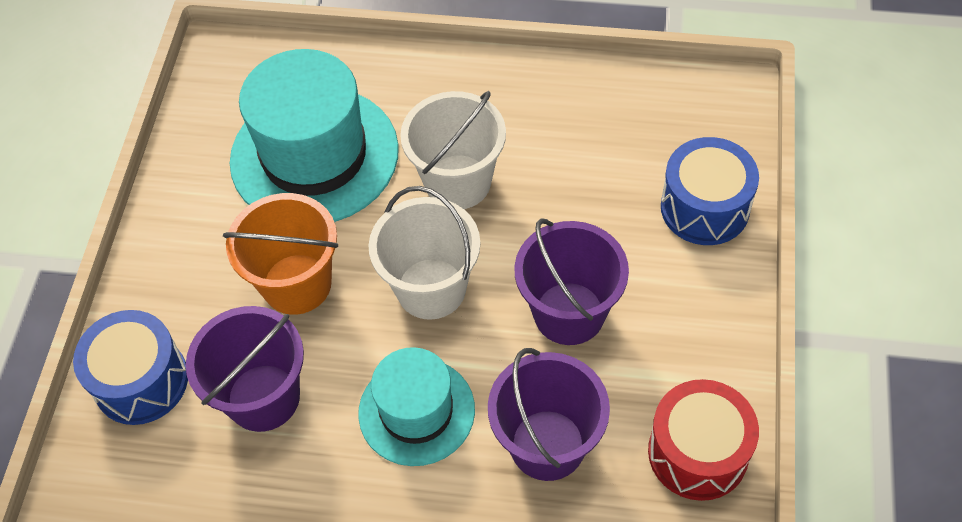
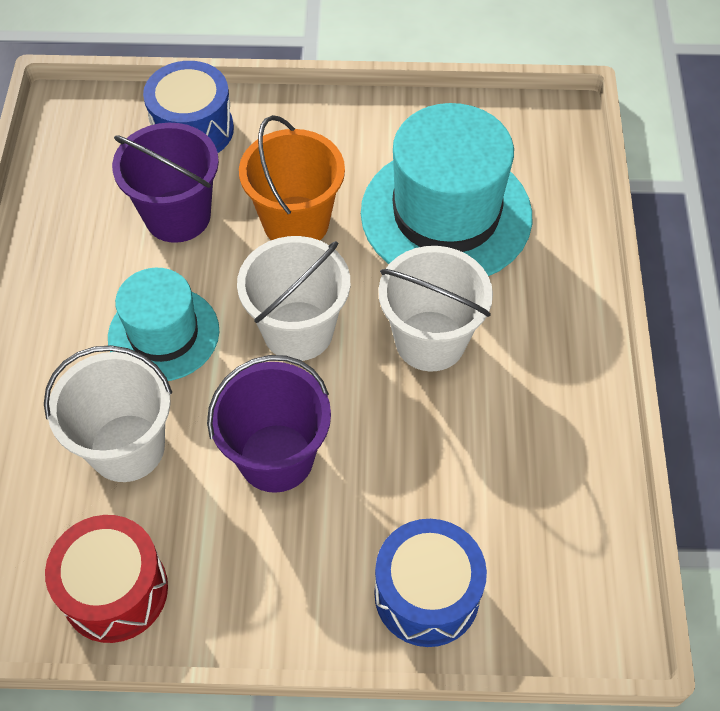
camera: 80 degrees right, 0 degrees up
purple bucket [488,348,610,481] -> white bucket [44,345,172,482]

